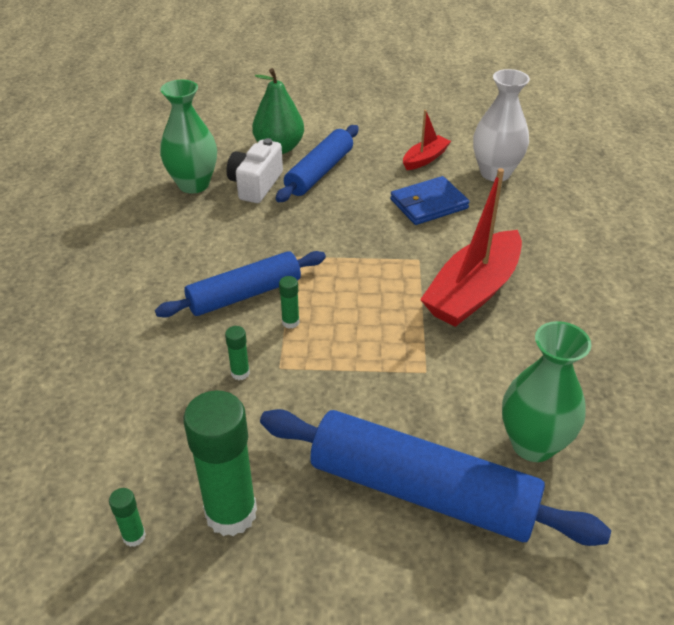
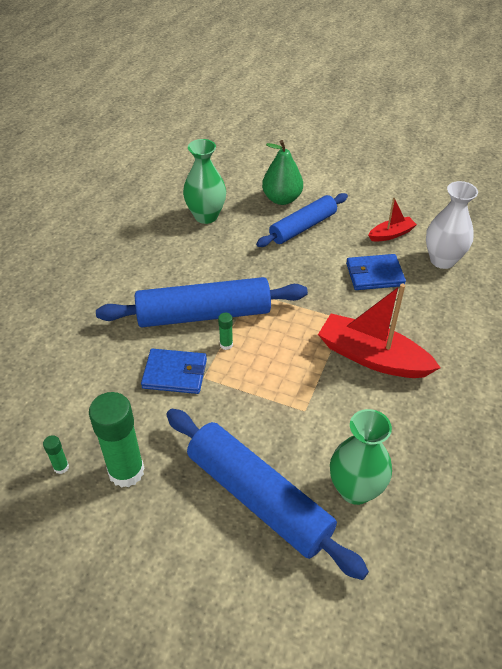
camera: 20 degrees right, 5 degrees up
blue rolling pin [155,251,326,317] -> blue rolling pin [96,277,308,327], size x1.54
green glue stick [225,326,250,380] -> blue wallet [141,349,207,394]
white camera [227,138,283,203] -> none
red boat [420,168,522,327] -> red boat turned 60 degrees clockwise [318,284,441,378]

